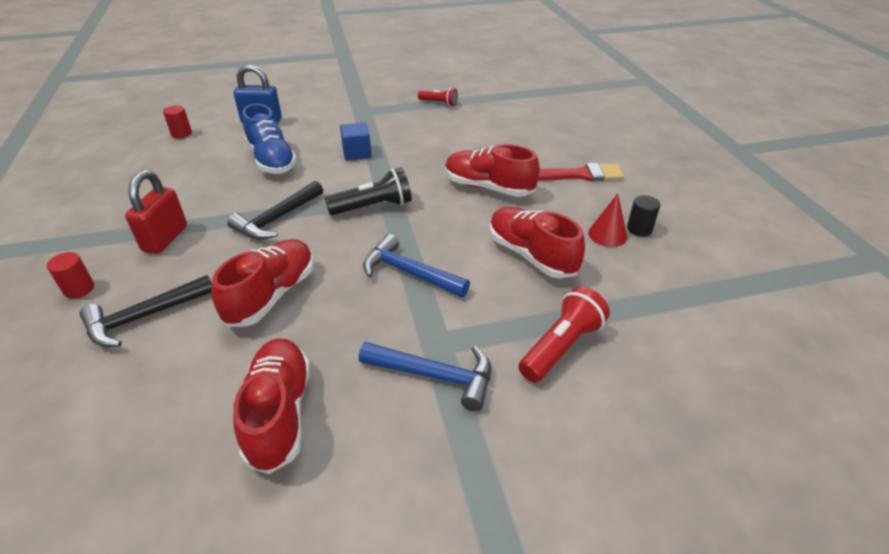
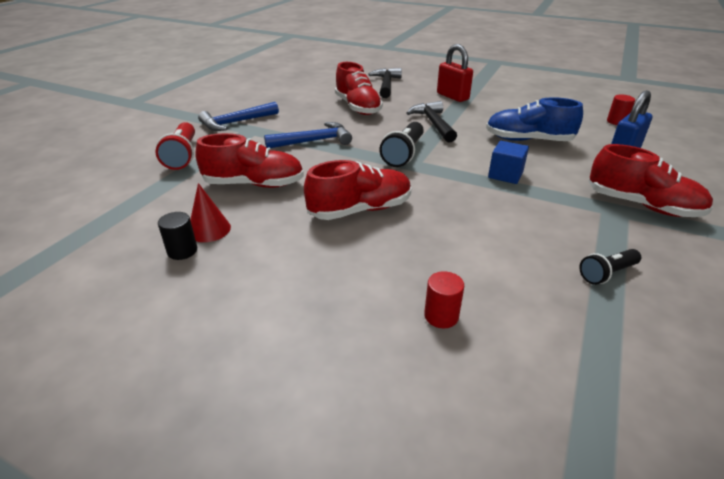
camera: 130 degrees right, 5 degrees down
red cylinder [47,252,94,299] -> red cylinder moved to [424,271,464,328]
red shoe [233,339,310,474] -> red shoe moved to [589,144,713,217]
red flashlight [418,88,458,106] -> black flashlight [579,249,641,285]
red brush [538,163,624,182] -> none

